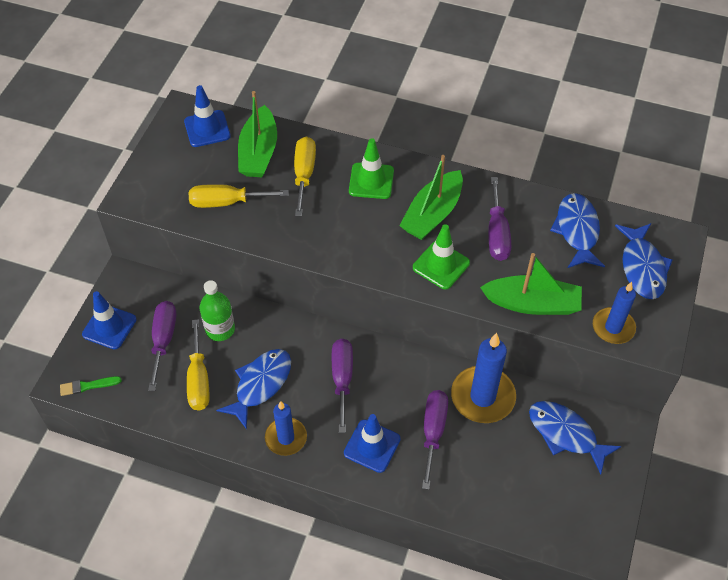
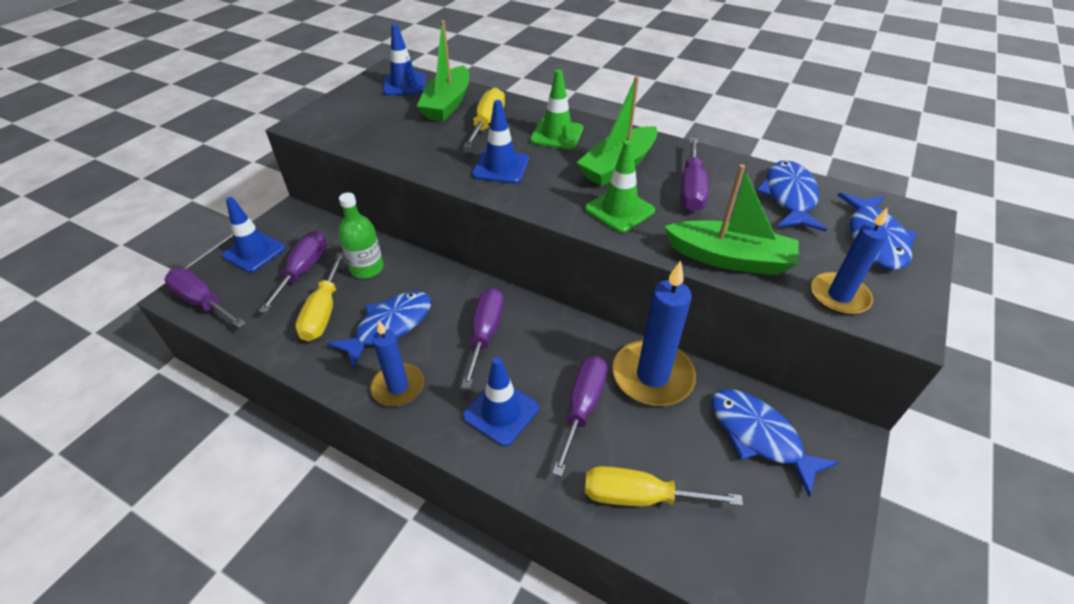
camera: 10 degrees right, 10 degrees down
green brush [60,376,122,396] -> purple screwdriver [164,268,246,328]
yellow screwdriver [189,184,289,208] -> yellow screwdriver moved to [585,466,743,507]
none -> blue traffic cone [472,100,529,184]

